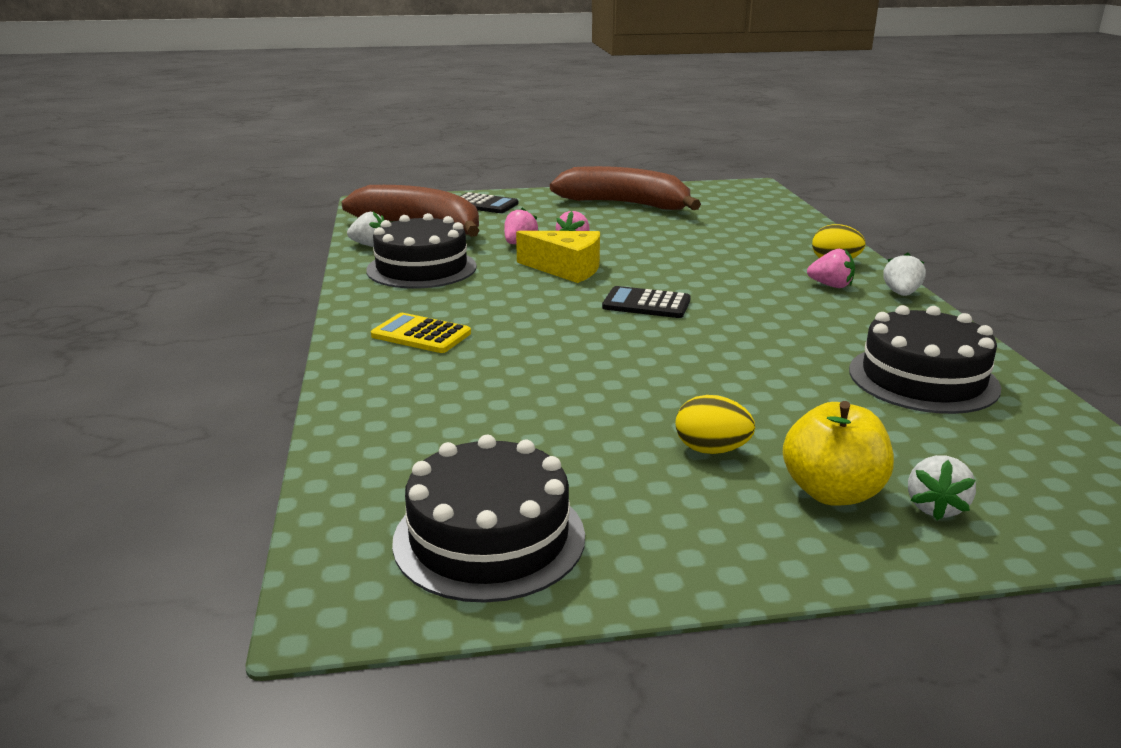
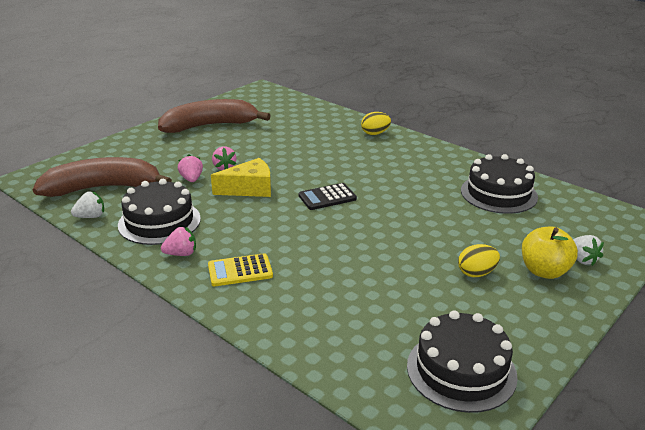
camera: 40 degrees left, 5 degrees up
black calculator [460,192,518,213] -> none
pink strawberry [807,249,855,288] -> pink strawberry moved to [161,227,196,256]
white strawberry [883,253,926,296] -> none

